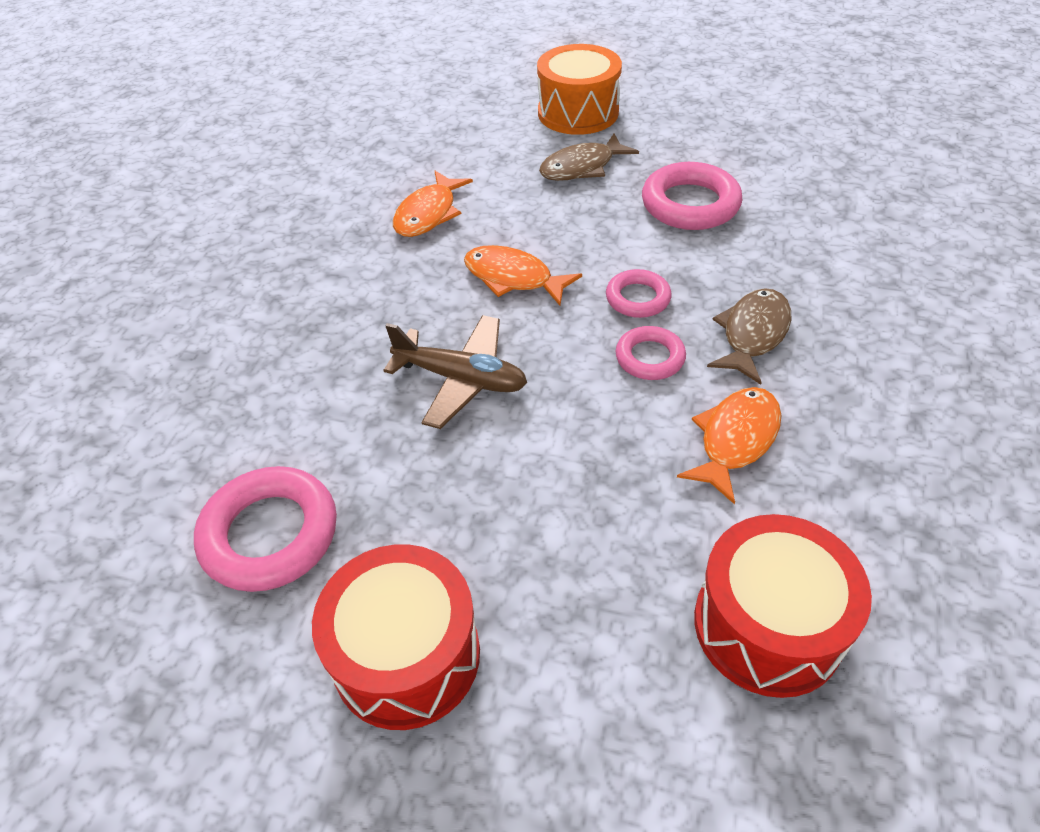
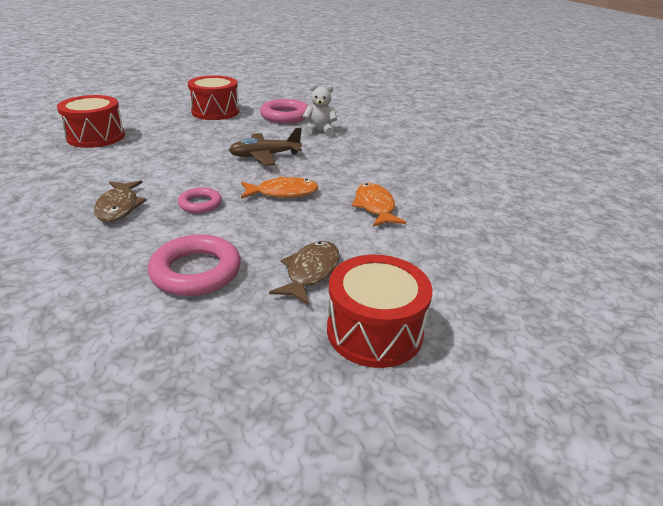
camera: 140 degrees right, 15 degrees down
orange drum [537,44,622,135] -> red drum [327,255,432,368]
pink ring [615,326,686,380] -> none
orange fish [677,387,781,504] -> none
none -> white teddy bear [303,84,337,136]

